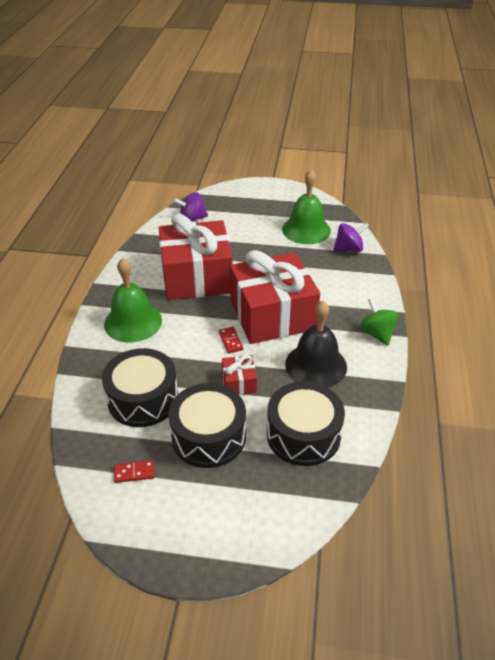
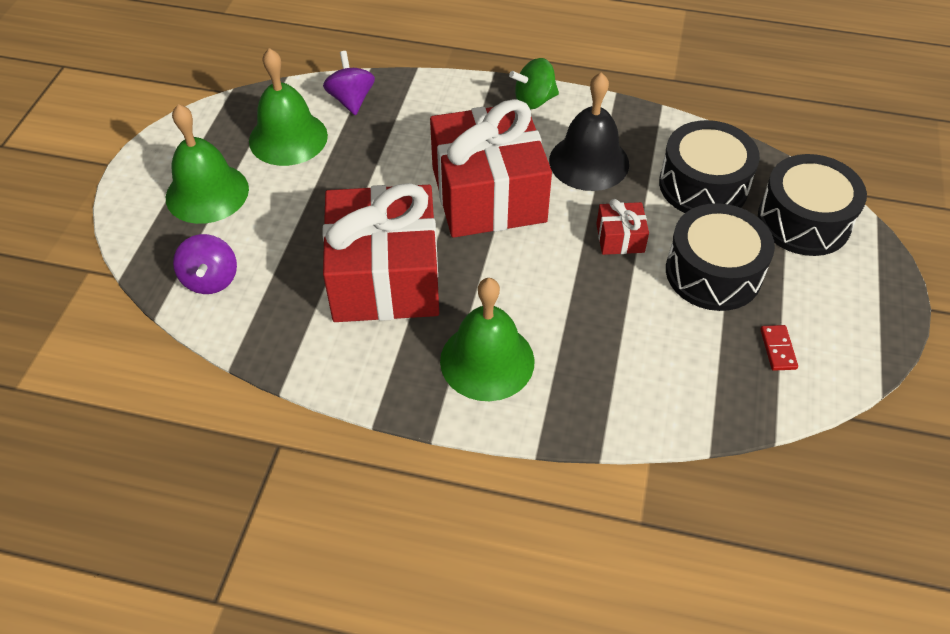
camera: 85 degrees left, 10 degrees up
black drum [102,348,178,427] -> black drum moved to [758,154,867,256]
red domino [219,327,243,353] -> none
none -> green bell [166,104,249,224]

